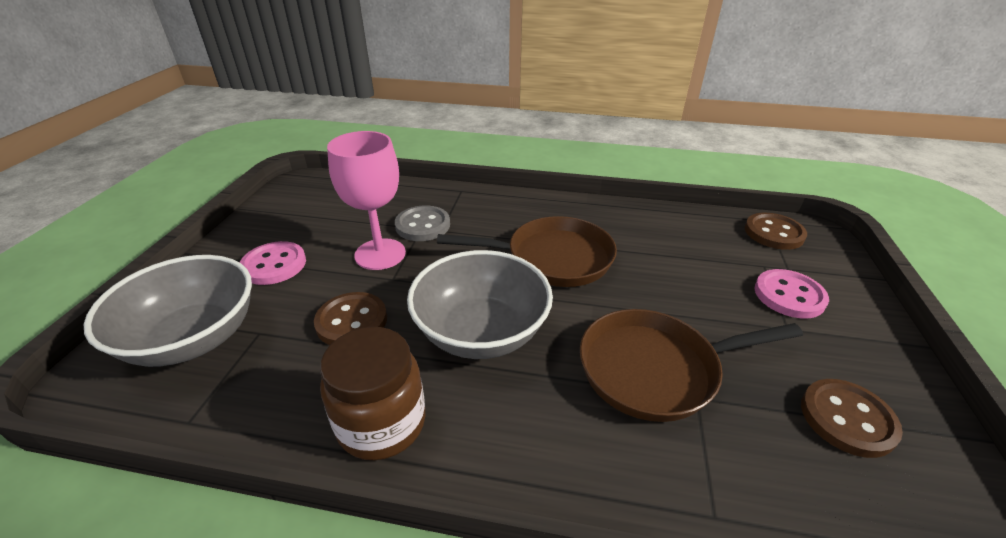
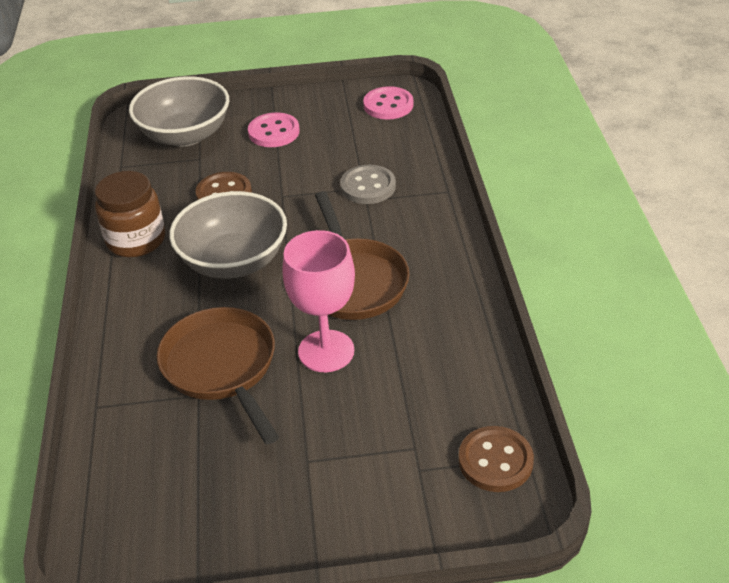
camera: 75 degrees right, 5 degrees up
pink goblet [327,131,406,270] -> pink goblet moved to [282,230,355,372]
pink button [754,269,829,318] -> pink button moved to [363,86,413,120]
brown button [801,379,903,458] -> none

